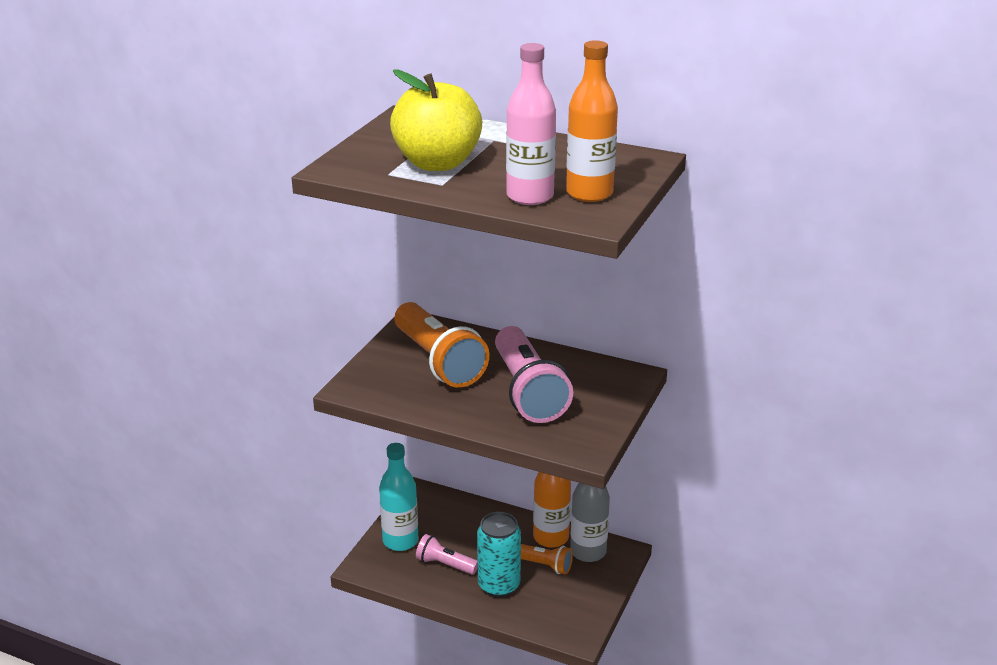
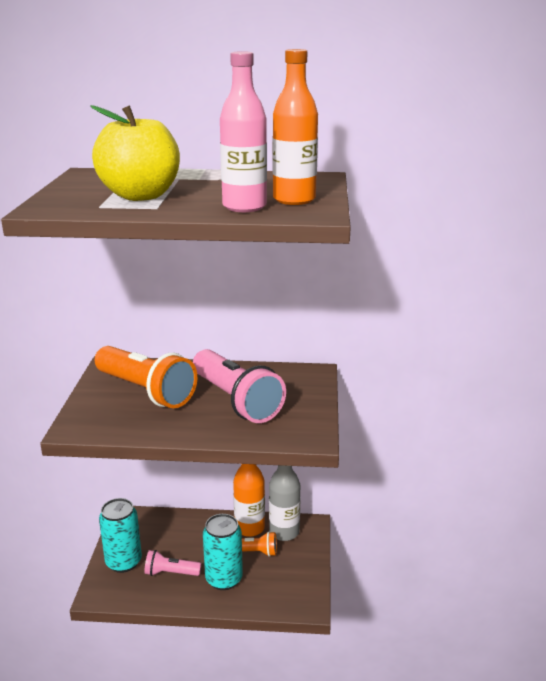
camera: 20 degrees left, 5 degrees down
turquoise bottle [379,443,418,551] -> turquoise can [99,498,142,573]

